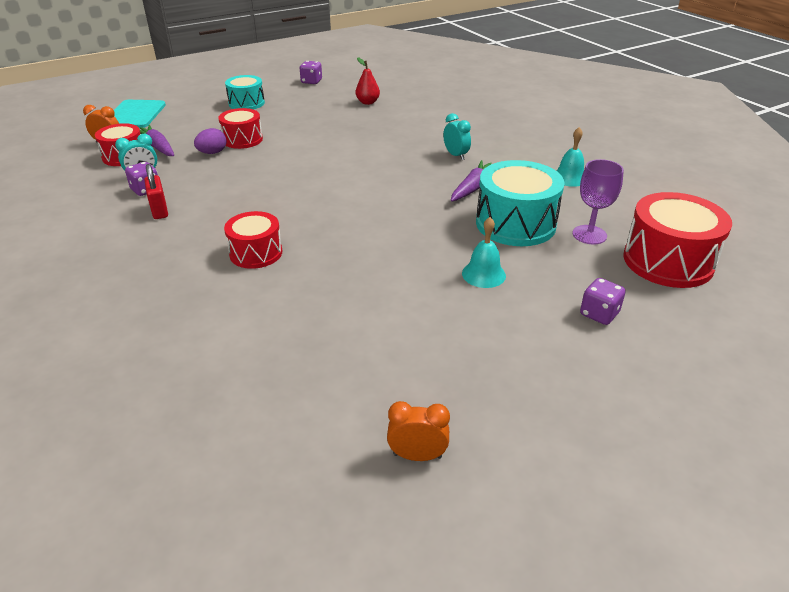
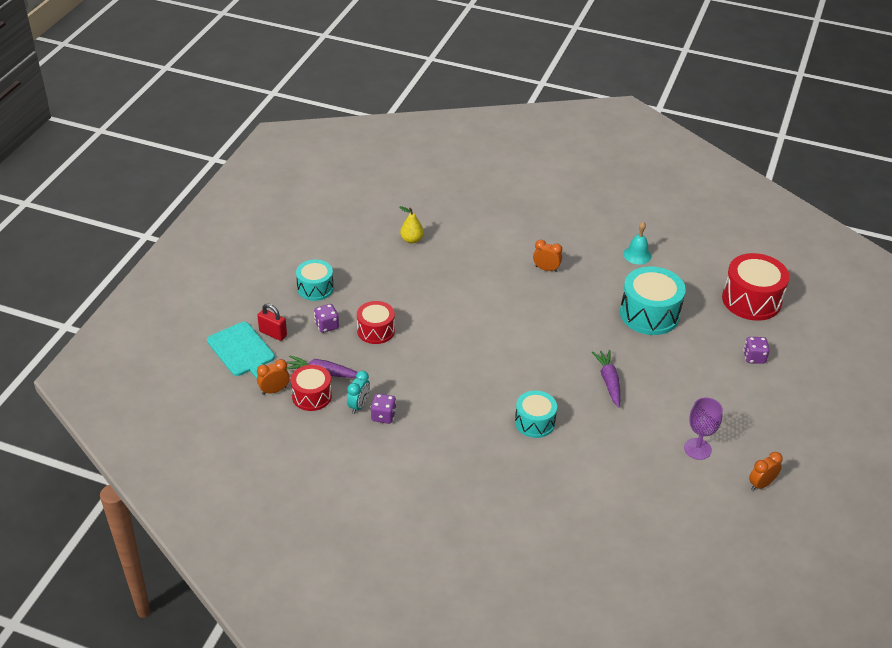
camera: 40 degrees left, 5 degrees up
red padlock [144,164,168,219] -> red padlock moved to [257,303,287,341]
purple egg [194,128,226,154] -> none
red drum [224,211,282,269] -> turquoise drum [515,391,557,438]
purple dice [300,61,322,84] -> purple dice moved to [314,304,339,333]
red pear [355,57,380,105] -> yellow pear [400,206,424,244]
turquoise clock [443,113,471,160] -> orange clock [533,240,562,272]
purple carrot [451,160,492,202] -> purple carrot moved to [592,350,620,408]
turquoise bell [462,217,506,288] -> none
purple goblet [572,159,624,244] -> purple goblet moved to [684,398,723,460]

